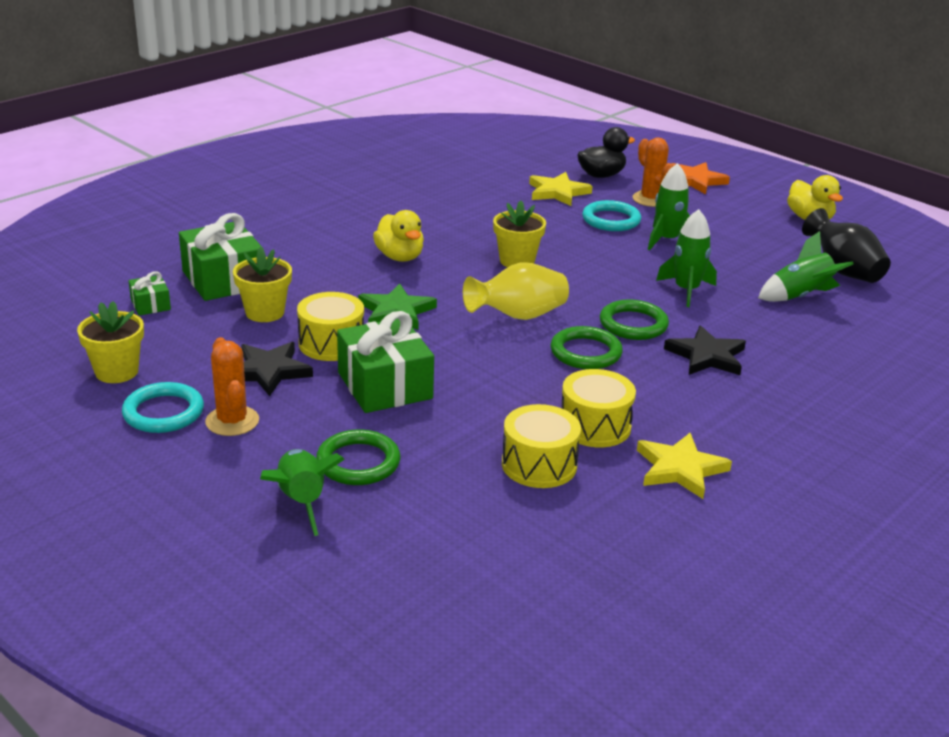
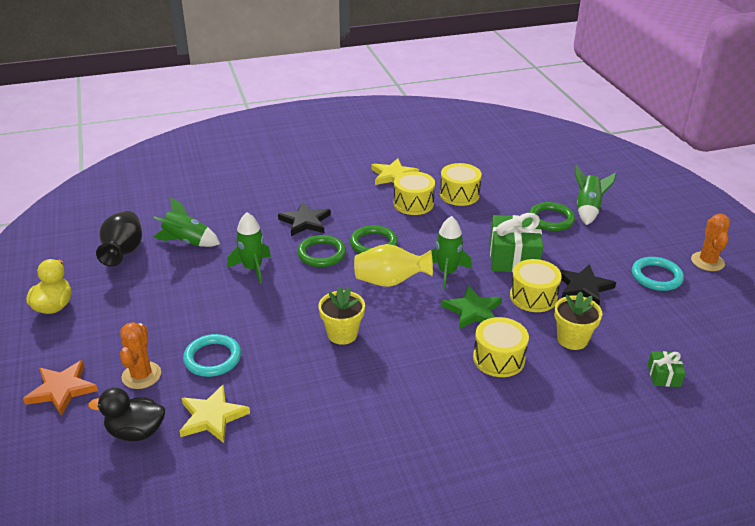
camera: 150 degrees left, 5 degrees up
yellow flower pot [77,301,144,383] -> none
green gift [179,213,263,301] -> none
orange cactus [205,337,259,436] -> orange cactus moved to [691,214,730,271]
yellow duck [373,210,424,262] -> none
green rocket [648,163,690,250] -> green rocket moved to [432,216,472,289]
none -> yellow drum [473,317,529,377]

